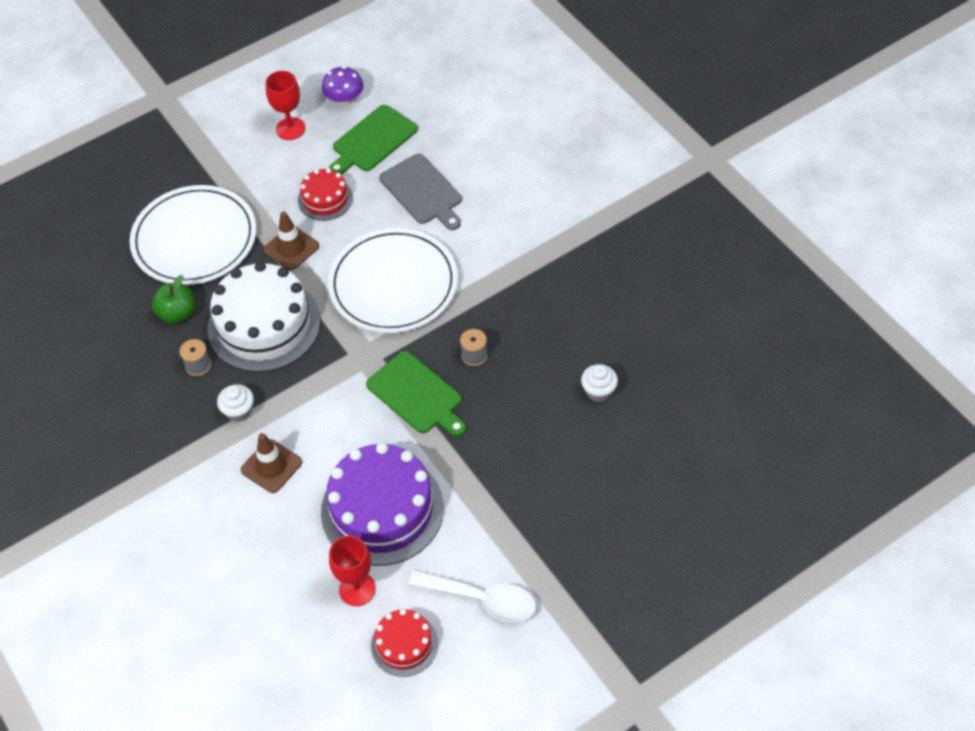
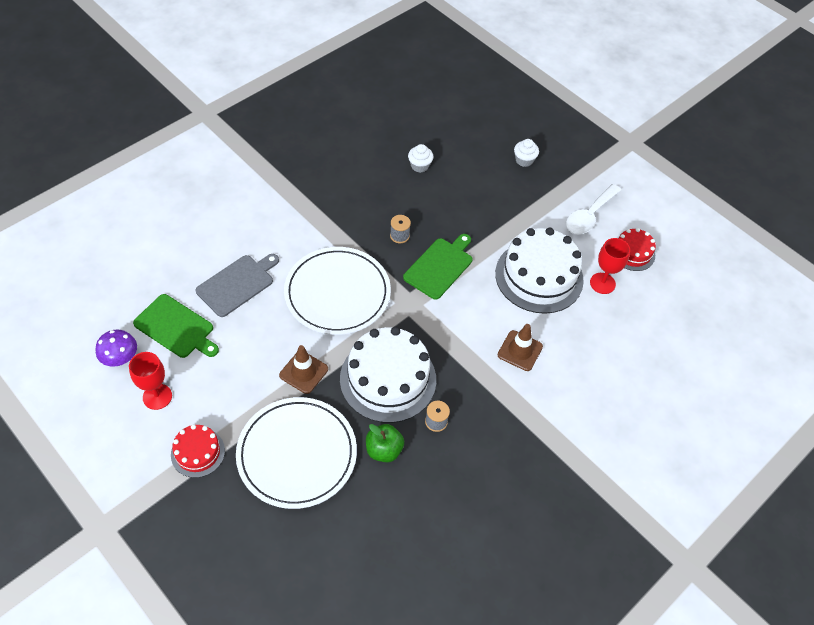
camera: 105 degrees left, 0 degrees up
white cupcake [217,384,254,422] -> white cupcake moved to [514,139,539,167]
red cake [298,168,353,221] -> red cake moved to [171,424,225,478]
purple cake [321,443,444,566] -> white cake [495,227,584,314]
white spoon [408,570,536,622] -> white spoon turned 150 degrees counterclockwise [566,184,621,234]

